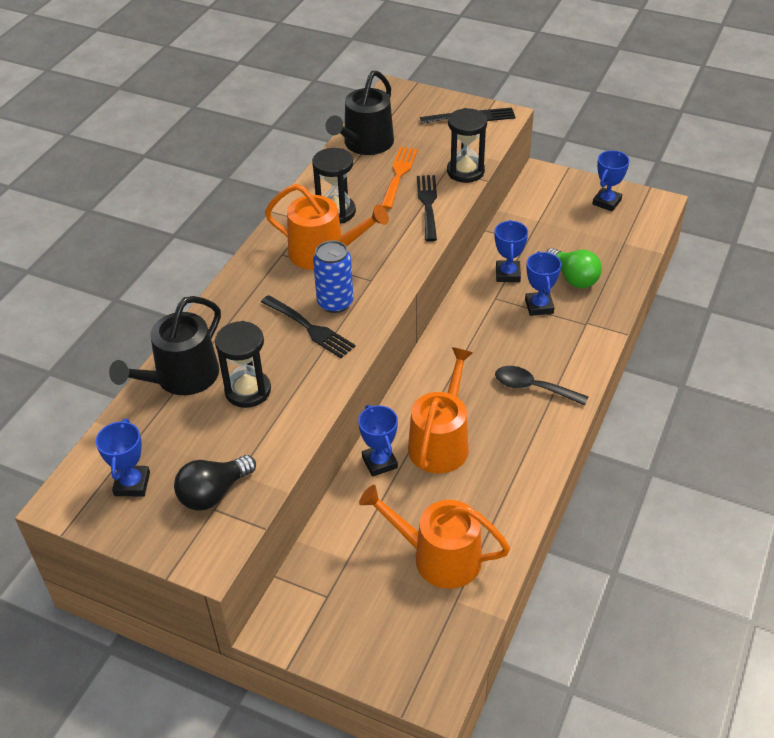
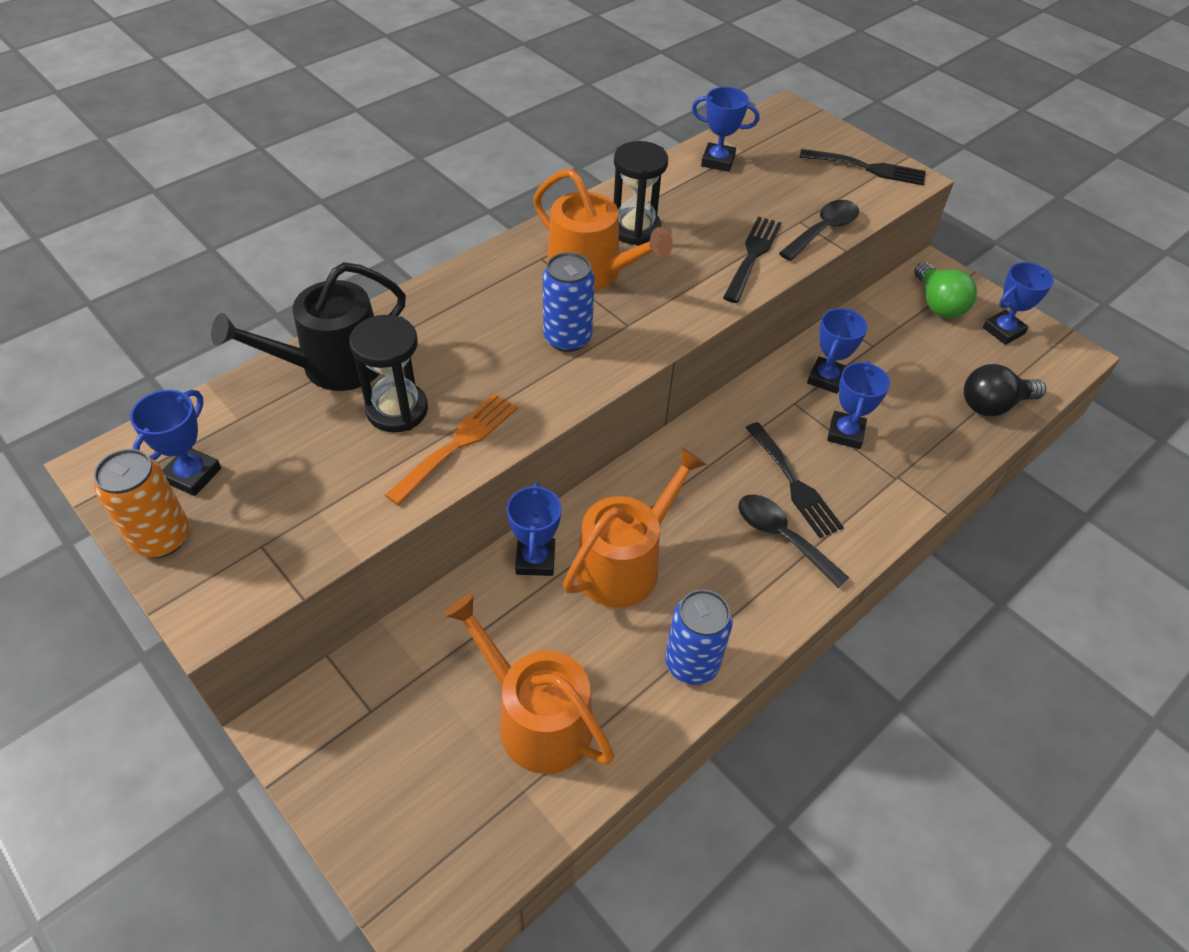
camera: 20 degrees right, 5 degrees up
black light bulb [174,455,256,511] -> black light bulb moved to [964,364,1046,416]
black fork [261,295,356,358] -> black fork moved to [746,422,844,538]
black watering can [325,71,394,155] -> blue trophy [692,87,759,172]
orange fork [381,147,418,209] -> orange fork moved to [385,393,517,505]
black hourglass [447,108,487,183] -> black spoon [779,200,859,261]
green light bulb [546,248,602,288] -> green light bulb moved to [914,262,977,318]
none -> orange can [94,449,190,558]
none -> blue can [665,590,733,685]

